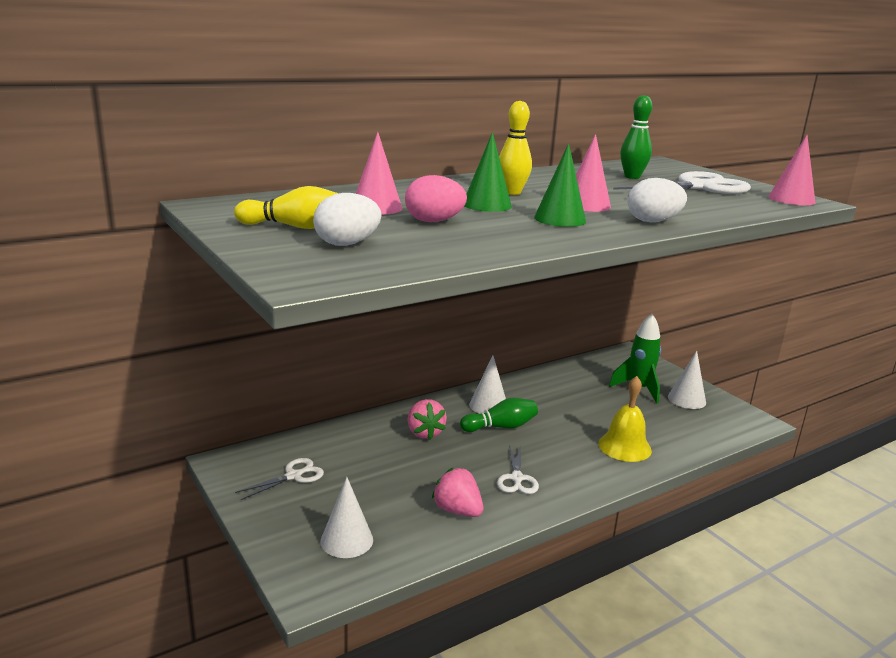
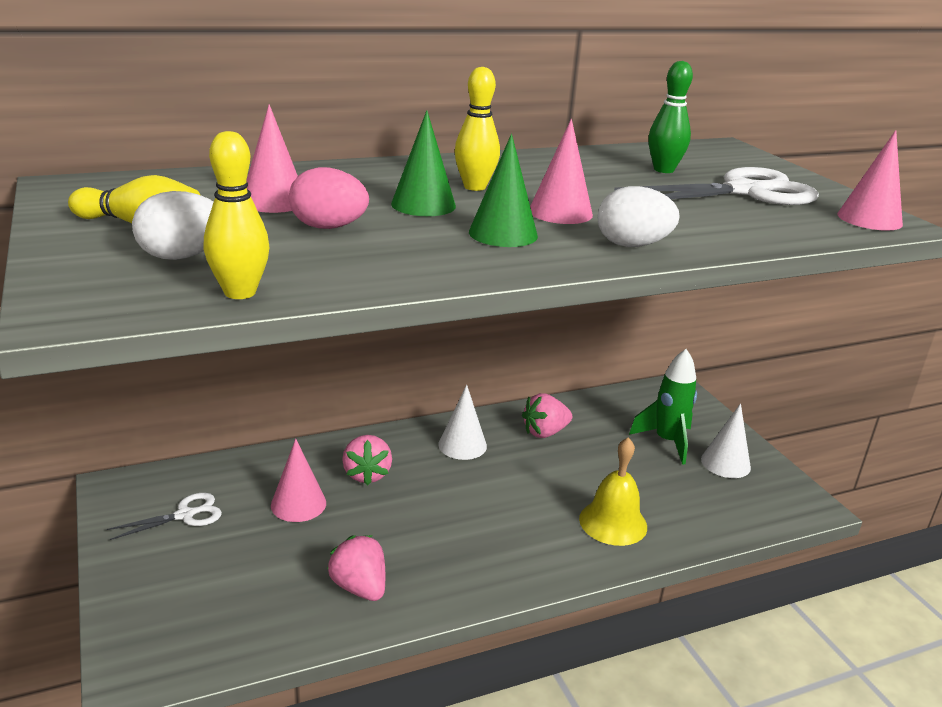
camera: 10 degrees right, 5 degrees up
white cone [320,477,373,558] -> none
green bowling pin [460,398,538,432] -> none
white scissors [497,445,539,494] -> none
none -> yellow bowling pin [204,131,269,299]
none -> pink cone [271,438,326,522]
none -> pink strawberry [522,393,572,438]

